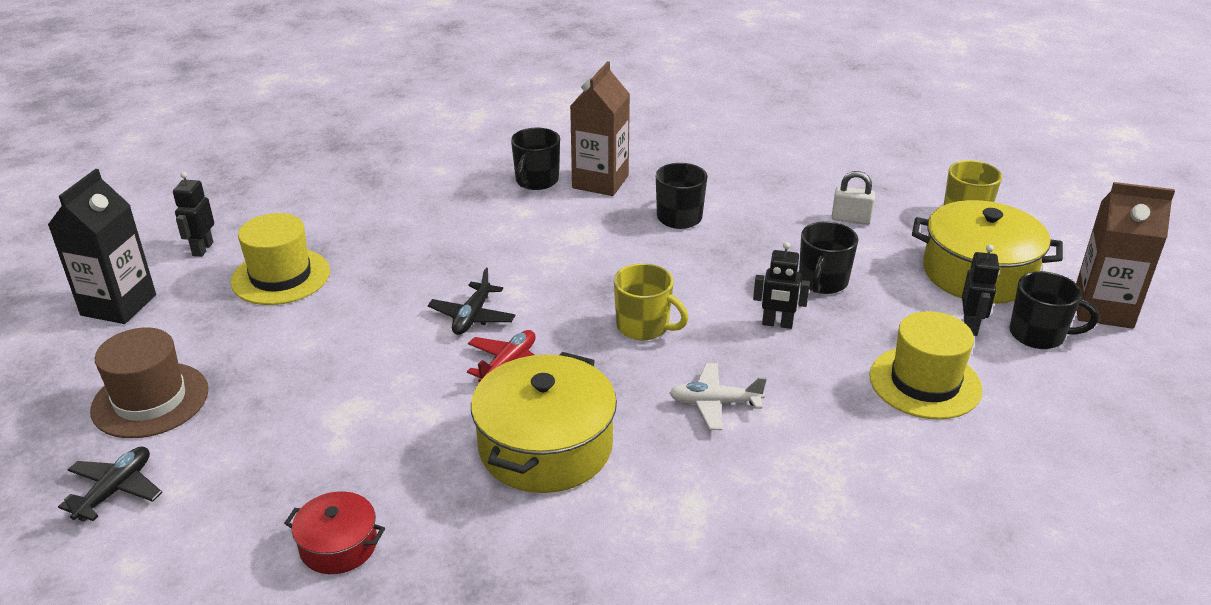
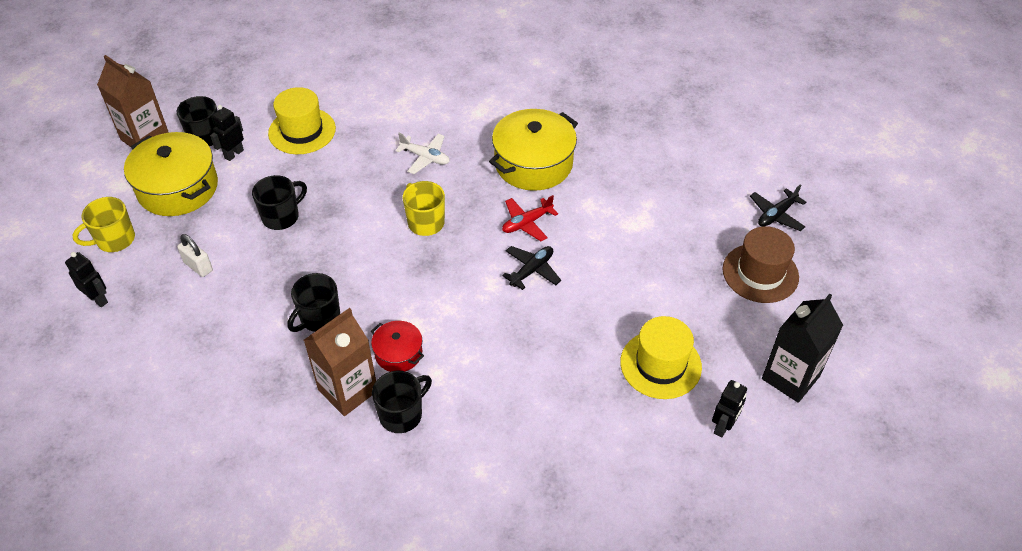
camera: 155 degrees left, 15 degrees up
red pot [284,491,385,574] -> red pot moved to [371,321,424,372]
black robot [753,242,810,329] -> black robot moved to [65,252,108,307]

